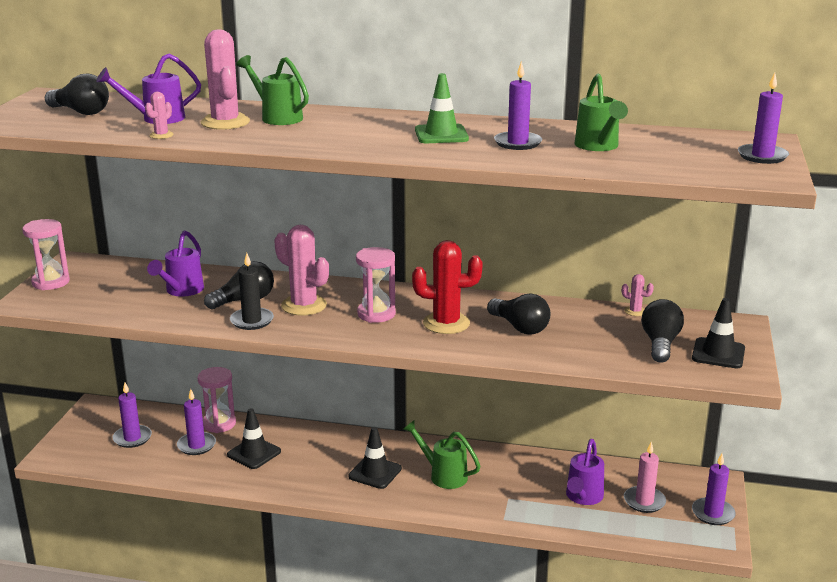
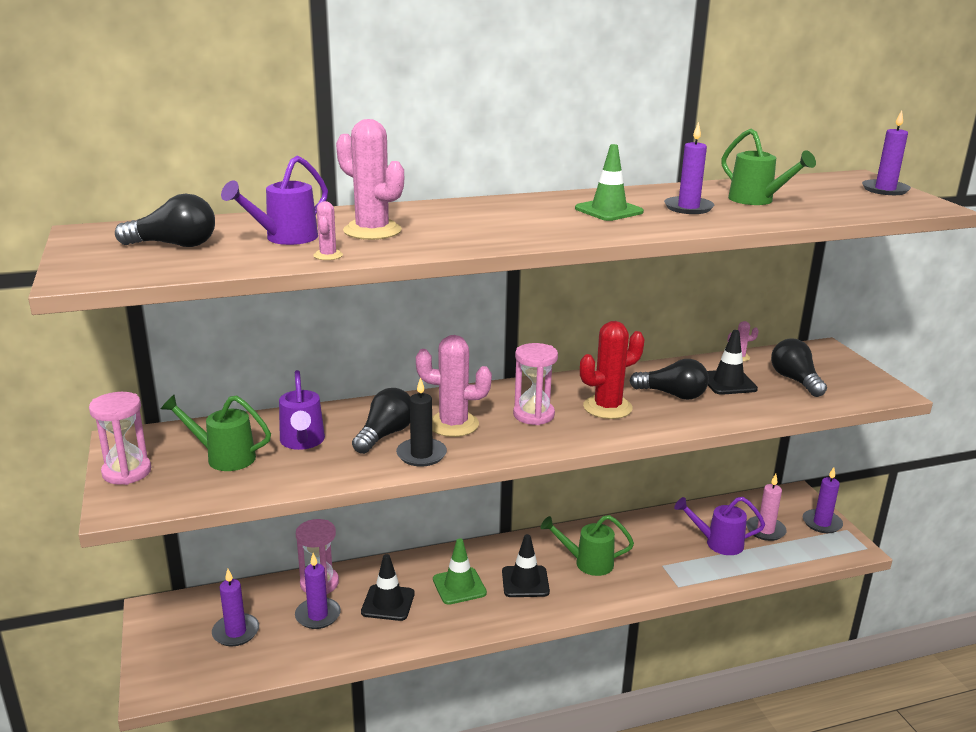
camera: 30 degrees left, 0 degrees up
green watering can [236,55,309,125] -> green watering can moved to [161,395,271,471]
purple watering can [566,439,604,505] -> purple watering can turned 105 degrees clockwise [674,497,765,555]
black traffic cone [692,298,745,368] -> black traffic cone moved to [707,330,758,395]
none -> green traffic cone [433,538,487,605]

